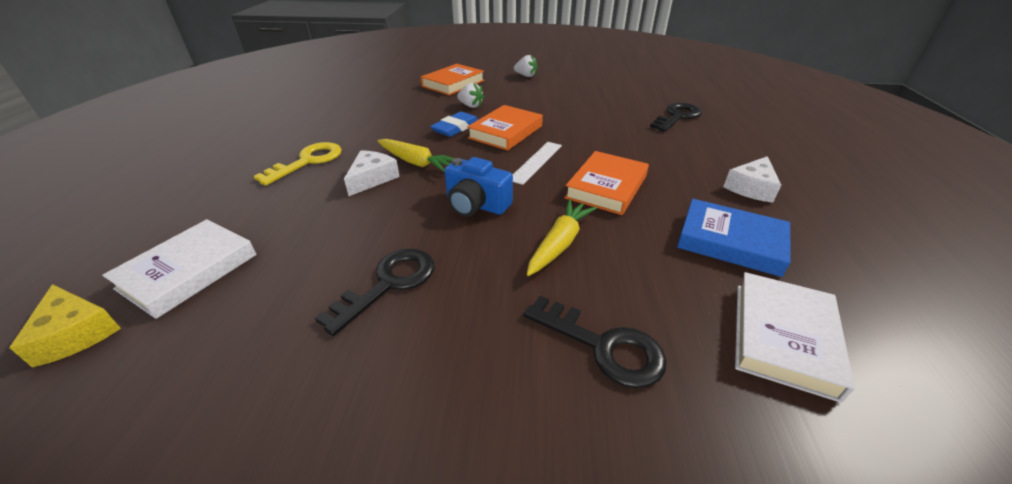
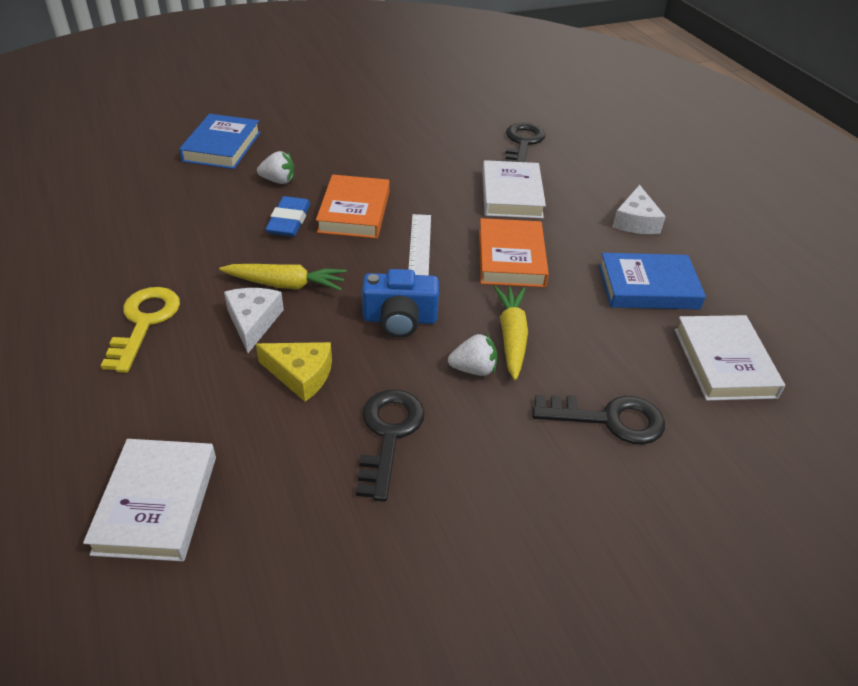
camera: 30 degrees left, 5 degrees up
yellow cheese [9,284,121,368] -> yellow cheese moved to [256,342,332,402]
orange book [421,64,484,95] -> blue book [179,114,260,169]
white strawberry [514,54,537,77] -> white strawberry moved to [448,334,497,376]
none -> white book [482,160,546,219]

